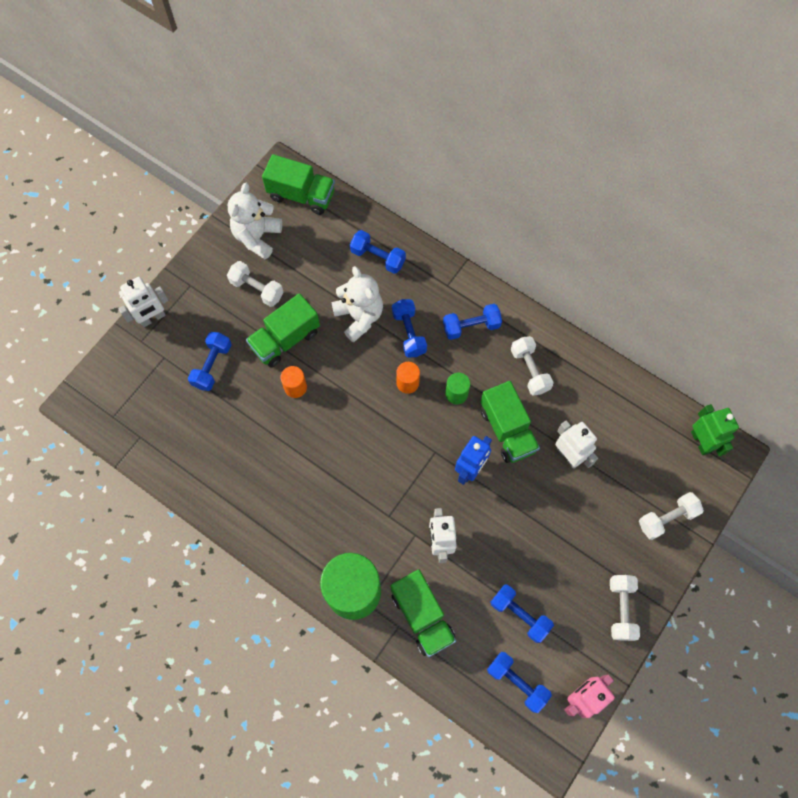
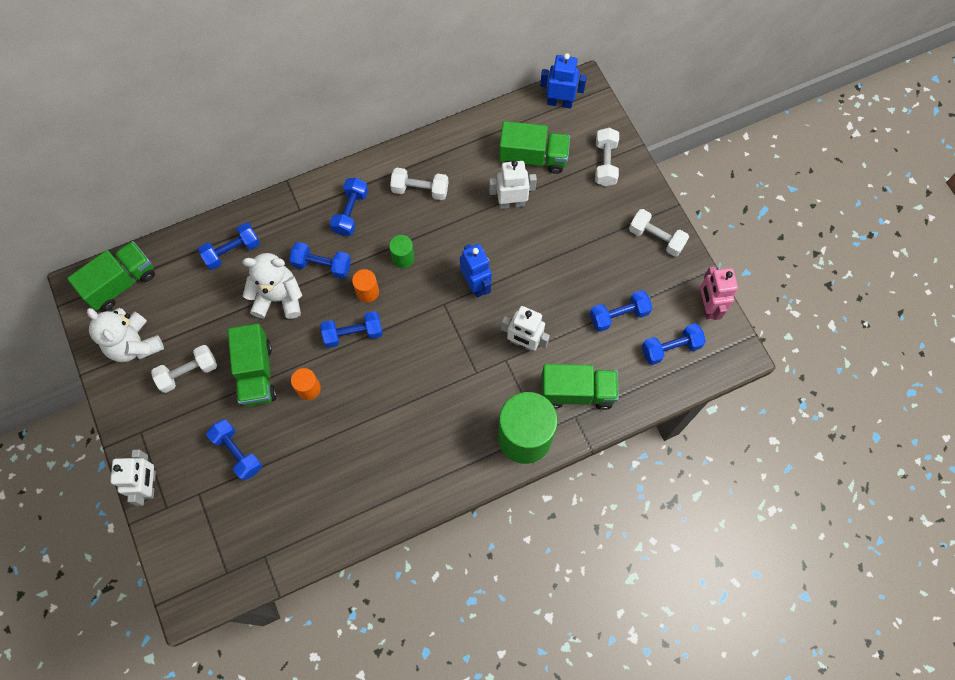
camera: 60 degrees left, 0 degrees up
green truck [480,381,540,463] -> green truck moved to [499,121,570,174]
green robot [691,404,739,457] -> blue robot [540,53,587,109]
none -> blue dumbbell [320,311,383,348]

